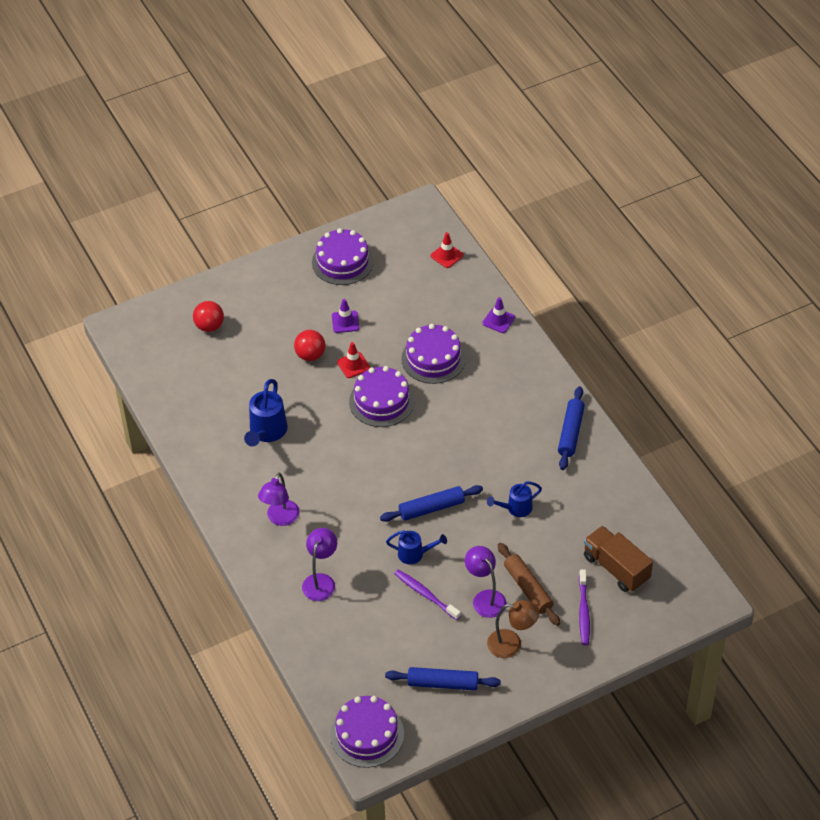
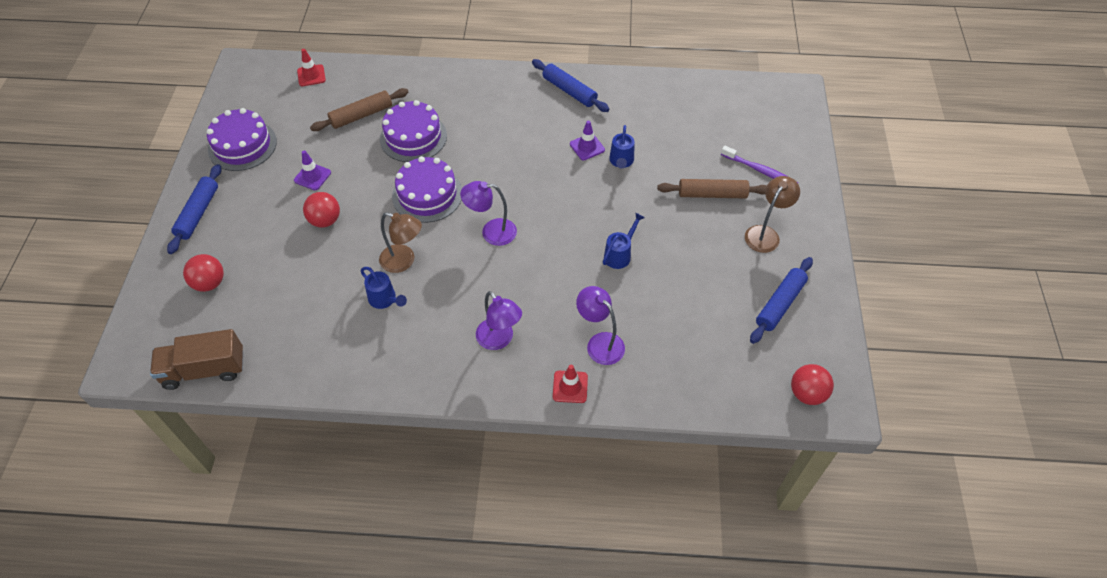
camera: 60 degrees left, 5 degrees up
blue watering can [244,379,288,447] -> blue watering can [361,267,407,309], size x0.63
purple cake [330,696,404,768] -> red ball [791,364,834,405]
red traffic cone [337,342,370,378] -> red traffic cone moved to [553,365,588,403]
blue rolling pin [380,485,483,522] -> blue rolling pin moved to [167,164,221,254]
purple toothbrush [394,570,461,620] -> none
purple lamp [465,546,507,618] -> purple lamp moved to [460,181,517,246]
purple traffic cone [482,297,515,333] -> purple traffic cone moved to [570,121,605,160]
brown truck [584,526,653,592] -> brown truck moved to [150,329,243,390]
none -> brown rolling pin [310,88,409,131]
none -> brown lamp [379,212,422,273]

